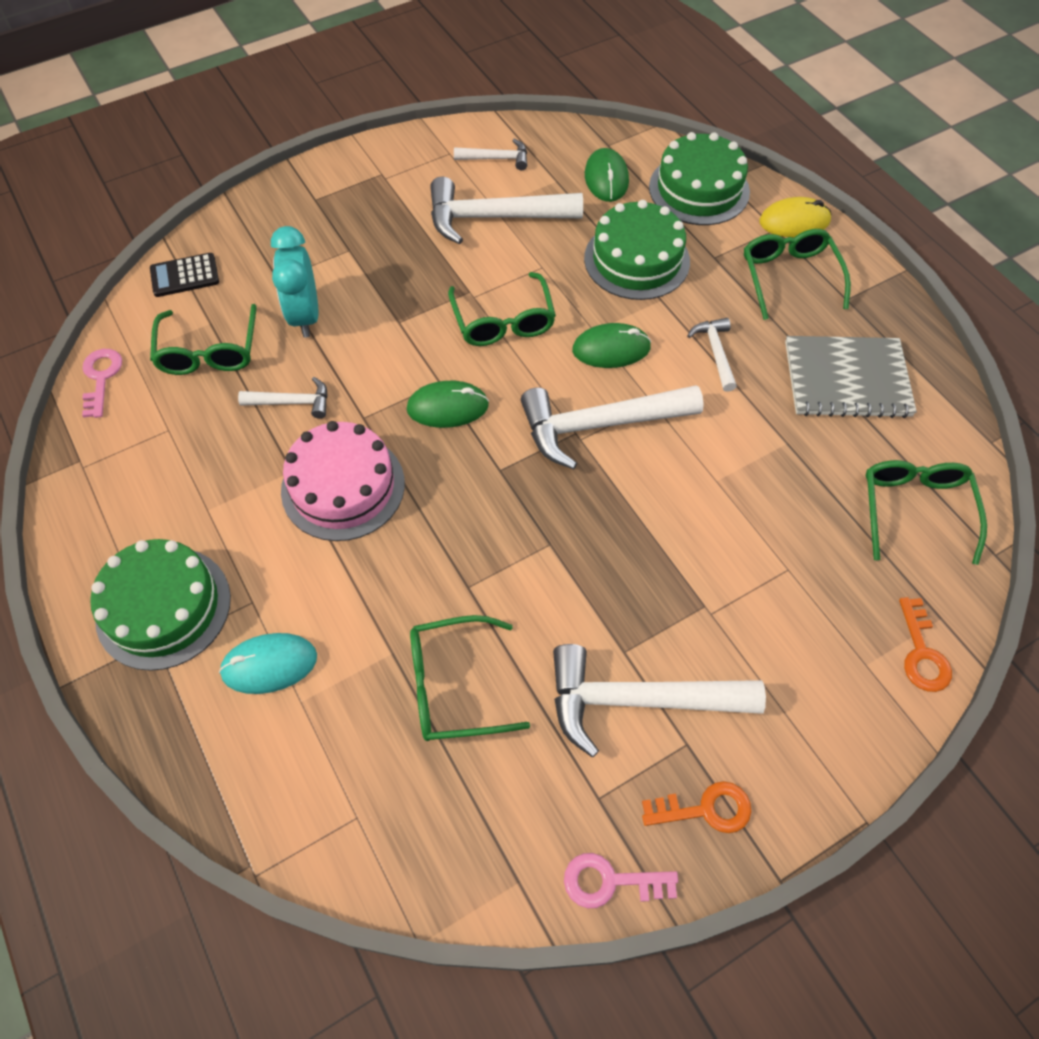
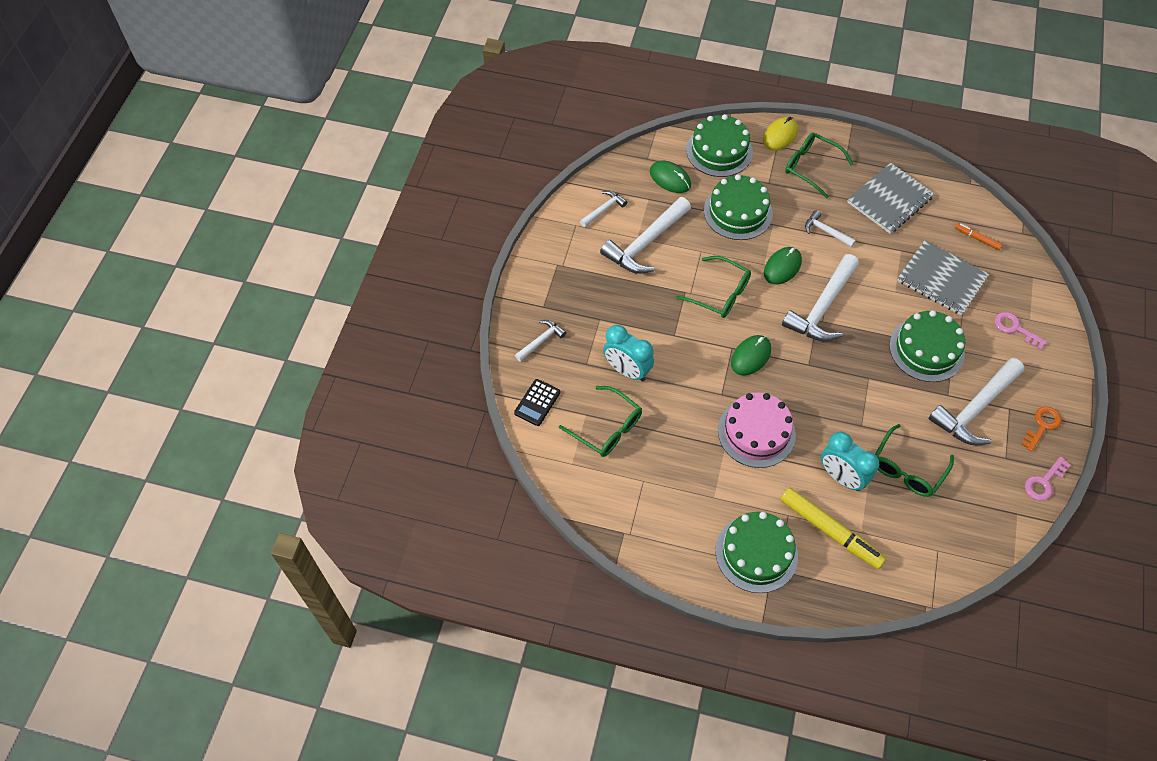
camera: 45 degrees left, 0 degrees up
pink key [82,349,122,418] -> pink key moved to [995,312,1047,350]
turquoise mouse [219,633,317,694] -> yellow marker [781,488,886,569]
white hammer [238,377,328,419] -> white hammer moved to [515,320,566,362]
green glasses [866,460,987,565] -> orange marker [955,223,1003,250]
orange key [899,597,952,692] -> none
none -> turquoise clock [821,432,879,491]
none -> green cake [889,310,965,382]
none -> grey notebook [897,240,989,316]

